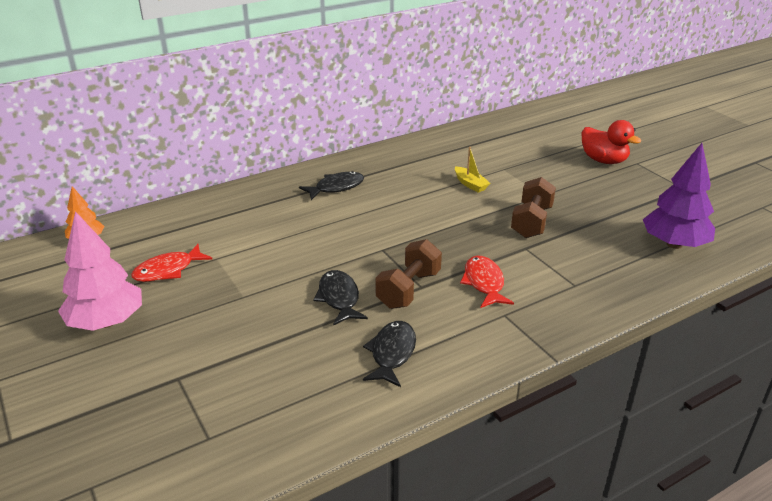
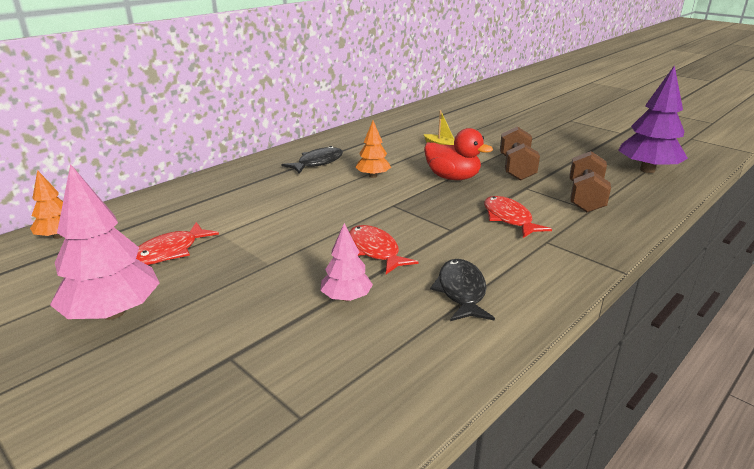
camera: 15 degrees left, 5 degrees down
black fish [314,270,368,326] -> red fish [349,225,418,274]
brown dumbbell [375,239,442,309] -> brown dumbbell moved to [569,151,611,212]
red duck [581,120,641,164] -> red duck moved to [424,128,493,180]
none -> pink tree [320,223,373,301]
none -> orange tree [355,121,391,178]

